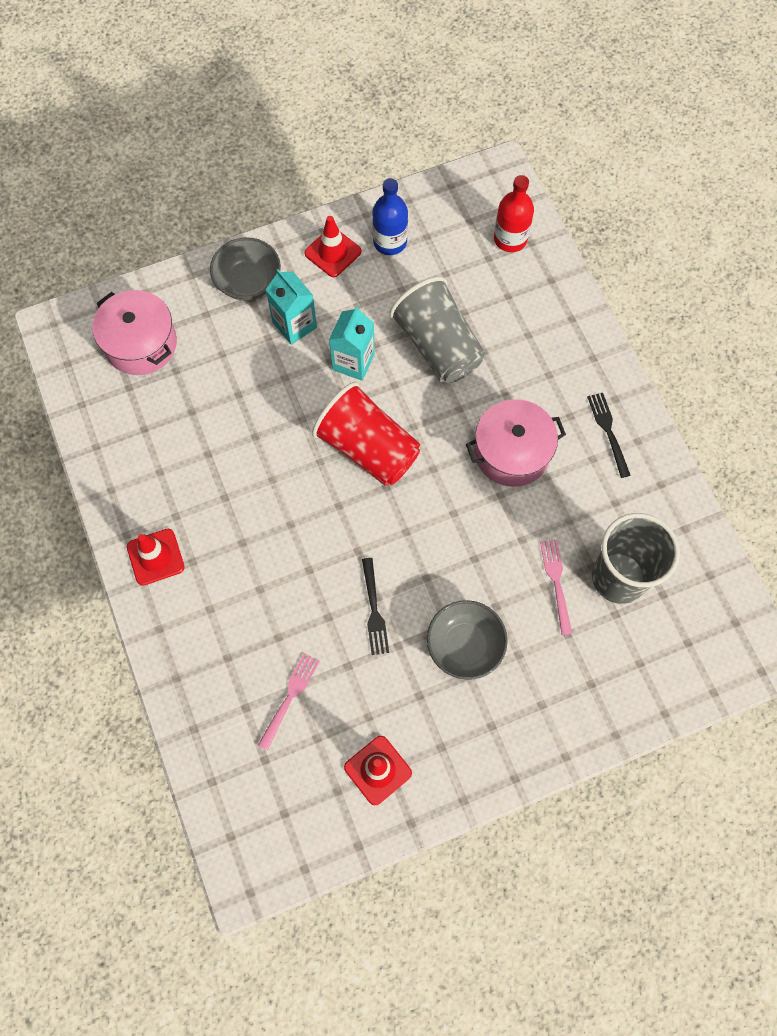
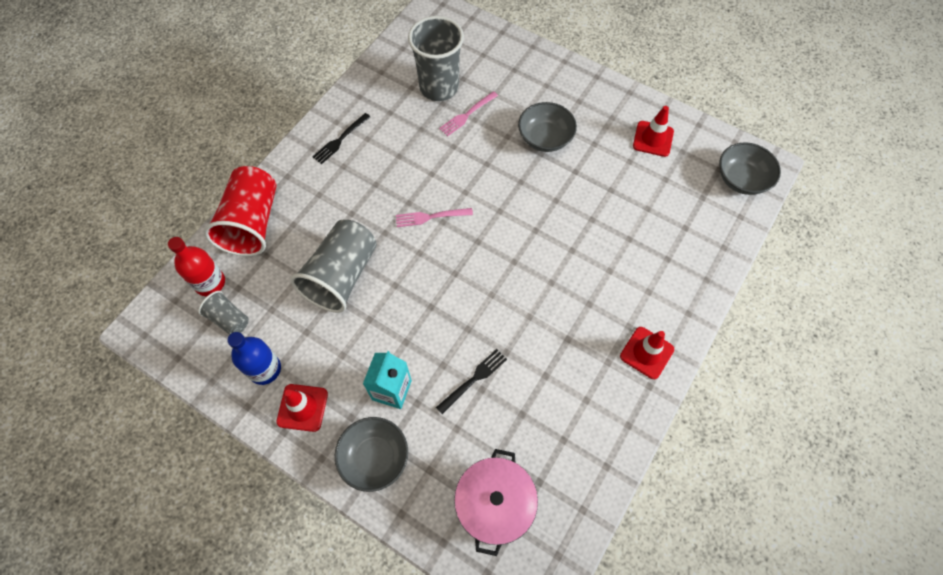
camera: 125 degrees left, 5 degrees down
pink fork [258,653,320,750] -> pink fork moved to [396,208,473,227]
red cup [312,382,420,486] -> red cup moved to [204,166,277,256]
turquoise carton [329,306,375,381] -> none
black fork [362,558,389,655] -> black fork moved to [436,349,507,414]
pink pot [466,399,566,487] -> none
none -> grey cup [198,291,249,335]
none -> grey bowl [719,143,781,195]

